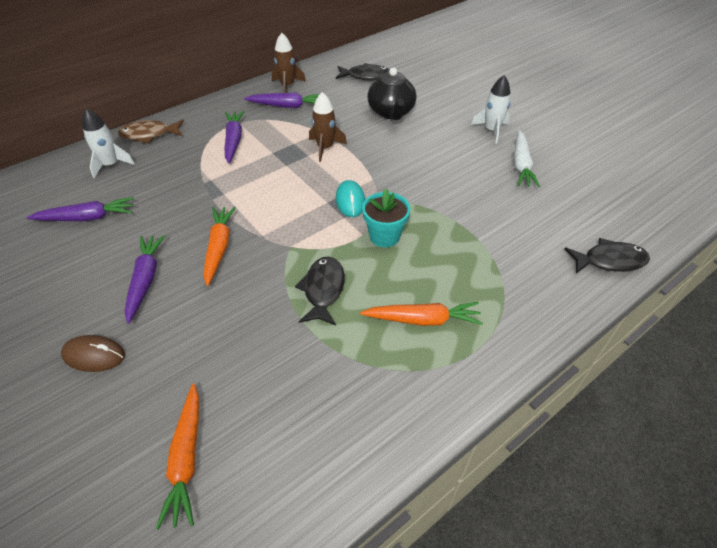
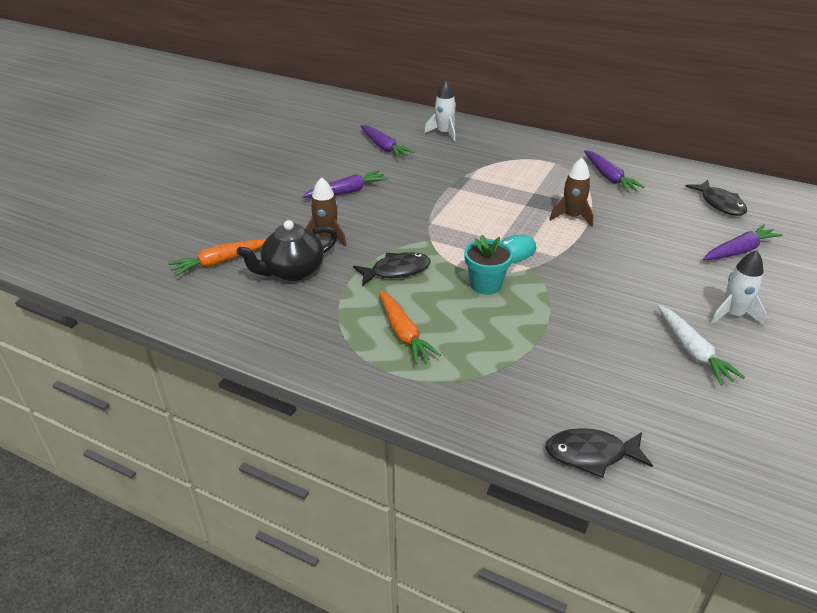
camera: 65 degrees right, 10 degrees down
brown mouse [61,335,125,372] -> none
brown fish [118,119,184,143] -> none
orange carrot [203,207,236,286] -> none
purple carrot [225,111,245,163] -> purple carrot moved to [703,224,783,260]
brown rocket [272,33,306,93] -> brown rocket moved to [305,177,347,247]
black teapot [367,68,417,120] -> black teapot moved to [237,220,338,281]
white carrot [514,130,540,187] -> white carrot turned 90 degrees counterclockwise [658,305,745,386]
black fish [565,238,650,274] -> black fish turned 120 degrees clockwise [545,428,653,478]

